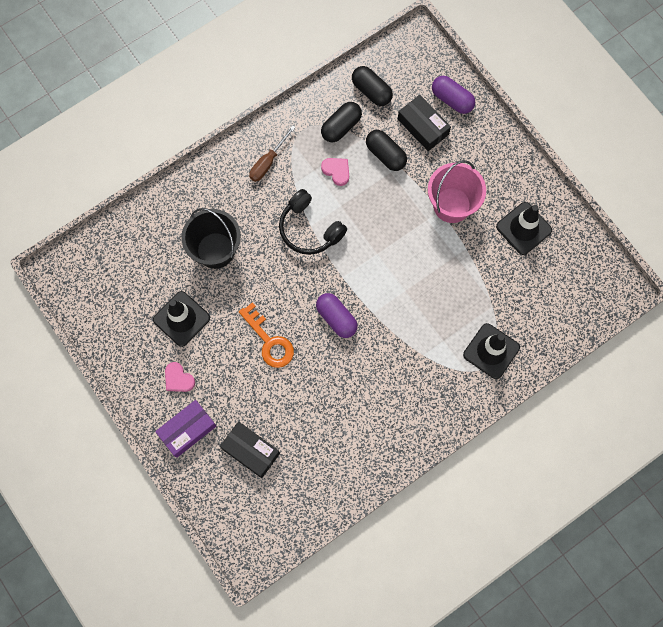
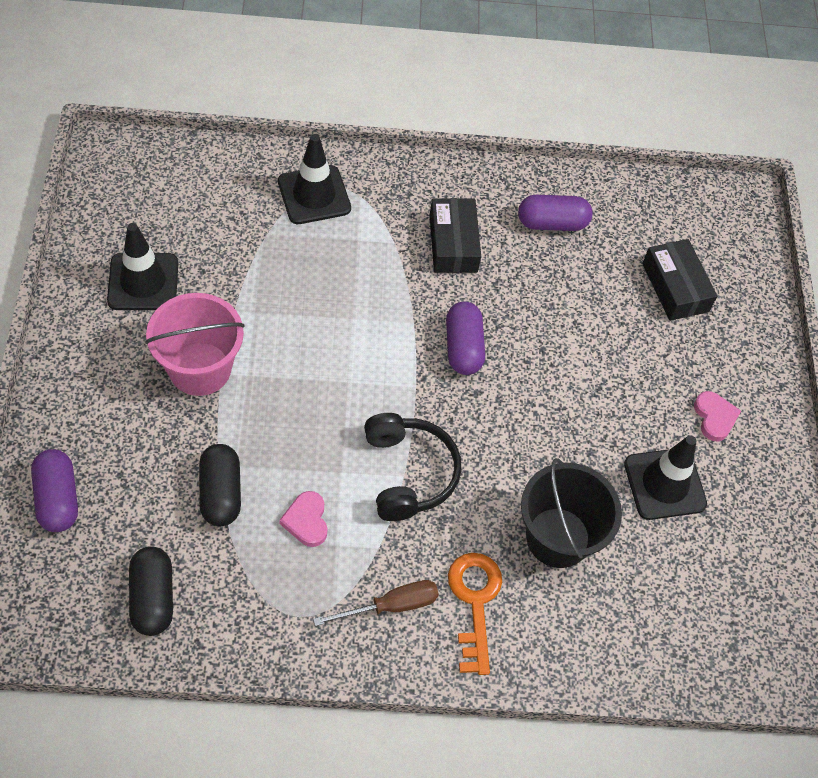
camera: 150 degrees left, 15 degrees down
purple box [155,400,216,458] -> none
orange key [239,302,294,368] -> orange key moved to [448,553,502,675]
black capsule [321,102,362,142] -> none
black box [398,95,451,151] -> black box moved to [430,198,481,273]
none -> purple capsule [518,195,593,231]

